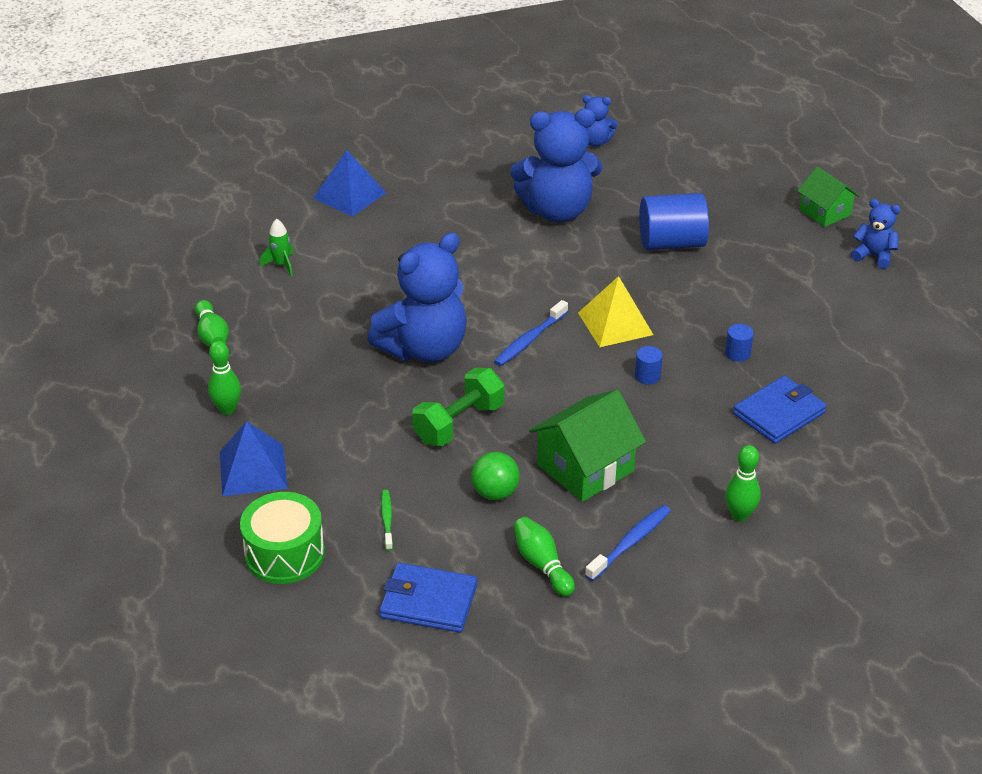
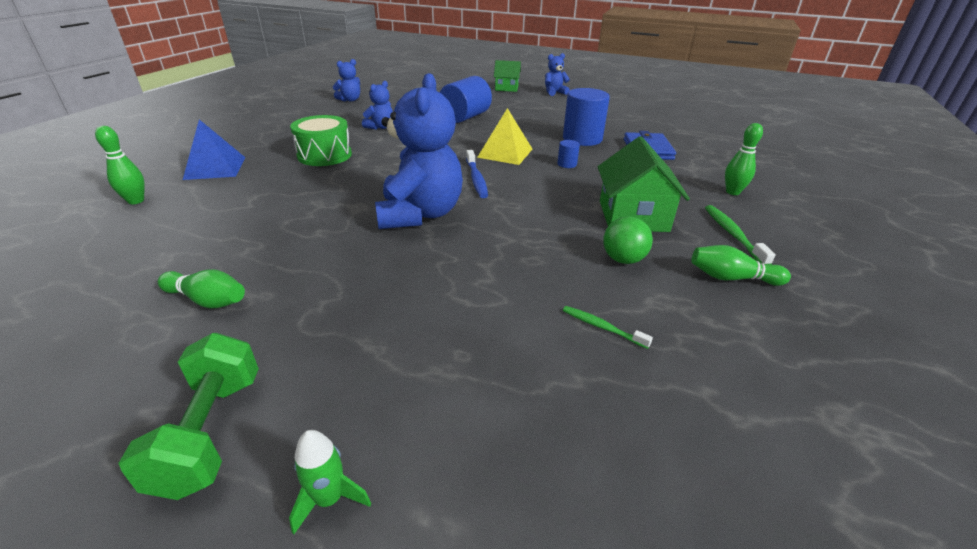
camera: 50 degrees left, 5 degrees down
green bowling pin [208,341,241,415] -> green bowling pin moved to [95,126,145,204]
blue pyramid [220,421,288,496] -> none
green drum [240,492,325,584] -> green drum moved to [290,115,352,166]
green rocket [260,219,294,276] -> green rocket moved to [289,430,371,534]
blue wallet [379,563,477,633] -> none
green dumbbell [412,368,505,446] -> green dumbbell moved to [118,333,259,500]
blue teddy bear [510,108,603,222] -> blue teddy bear [362,81,393,130], size x0.48
blue toothbrush [585,505,671,581] -> green toothbrush [705,205,776,265]
blue cylinder [725,324,754,362] -> blue cylinder [563,88,610,146], size x2.26

